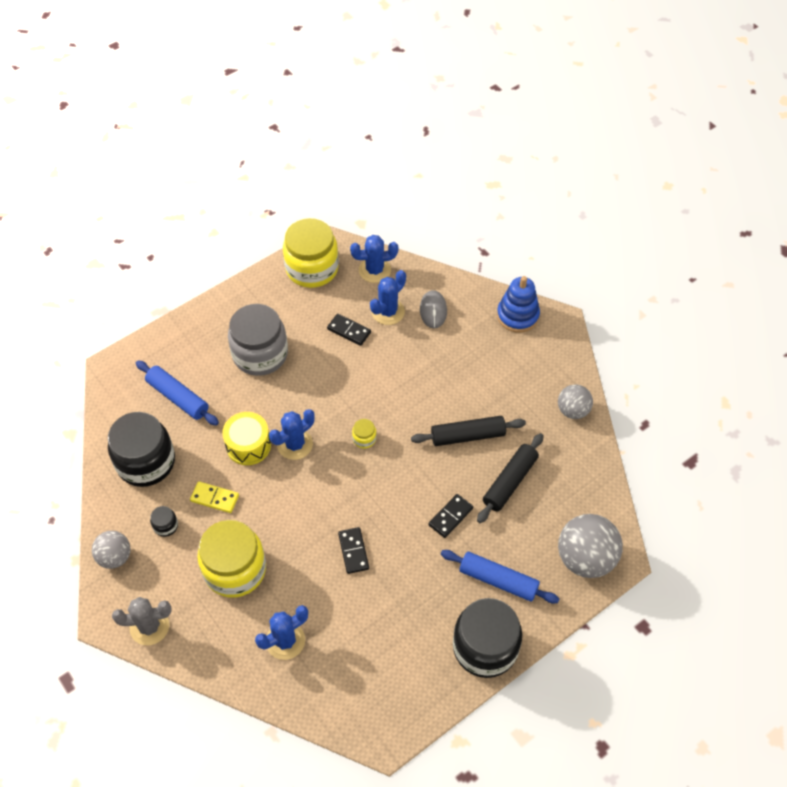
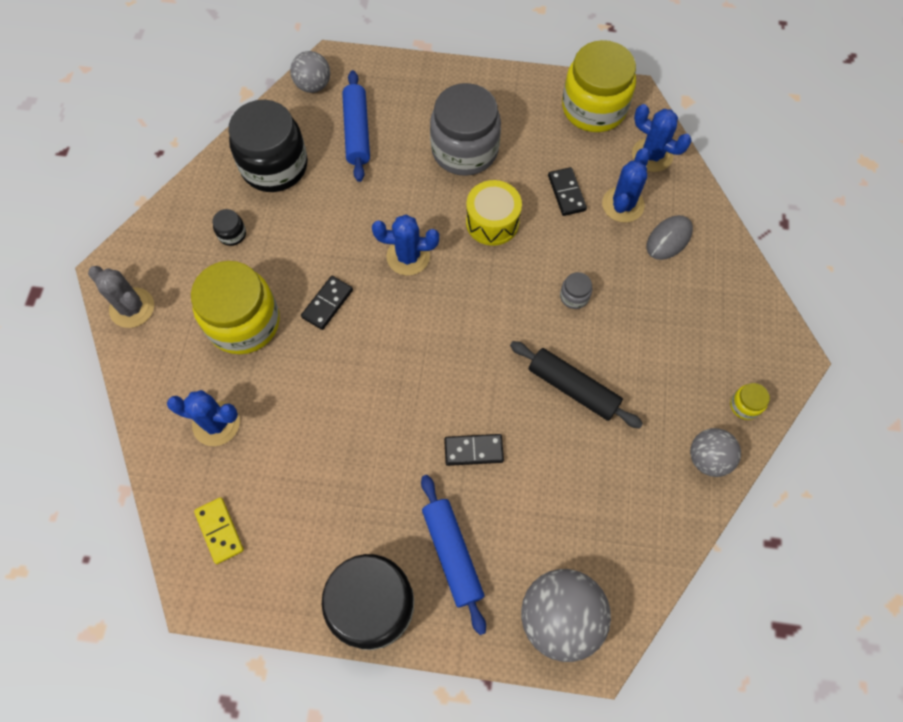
camera: 45 degrees right, 10 degrees up
grey ball [92,531,131,569] -> grey ball moved to [290,51,330,93]
yellow domino [190,481,239,513] -> yellow domino moved to [194,497,244,564]
yellow drum [222,412,271,465] -> yellow drum moved to [466,180,522,246]
black domino [338,527,369,574] -> black domino moved to [301,276,353,330]
yellow jar [352,419,377,448] -> yellow jar moved to [730,383,770,420]
blue cactus [370,270,406,325] -> blue cactus turned 60 degrees counterclockwise [602,148,650,223]
black rolling pin [477,433,544,523] -> none
blue stacking toy [497,276,540,333] -> none
none -> grey jar [560,272,592,309]

